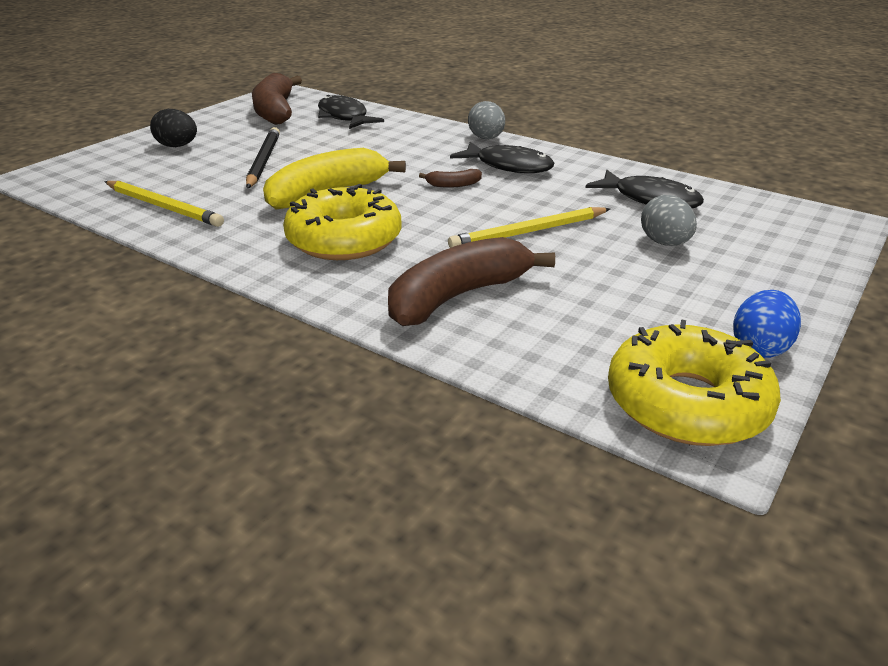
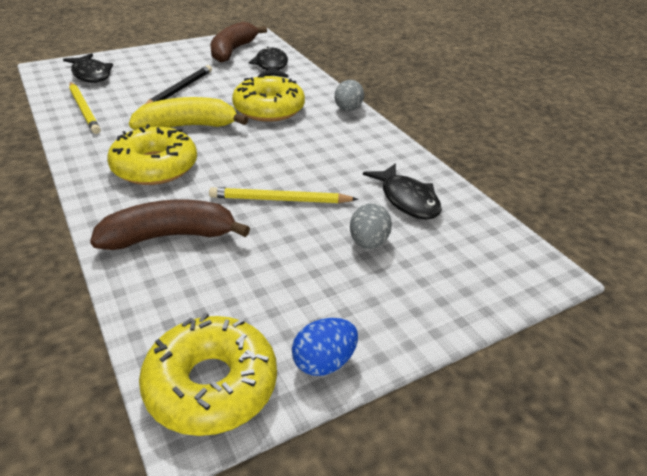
camera: 25 degrees right, 5 degrees up
black egg [150,109,197,147] -> none
brown banana [419,169,482,188] -> none
black fish [450,142,554,173] -> black fish moved to [63,53,113,83]
none -> yellow donut [232,75,305,122]

